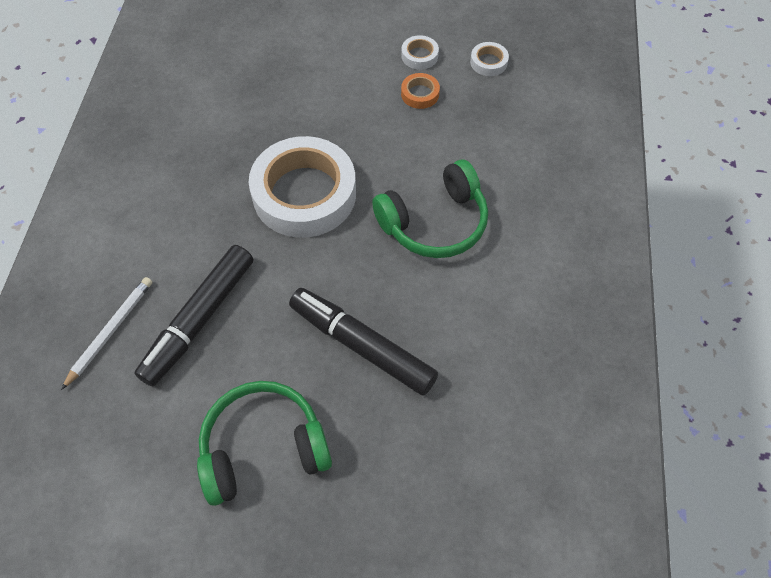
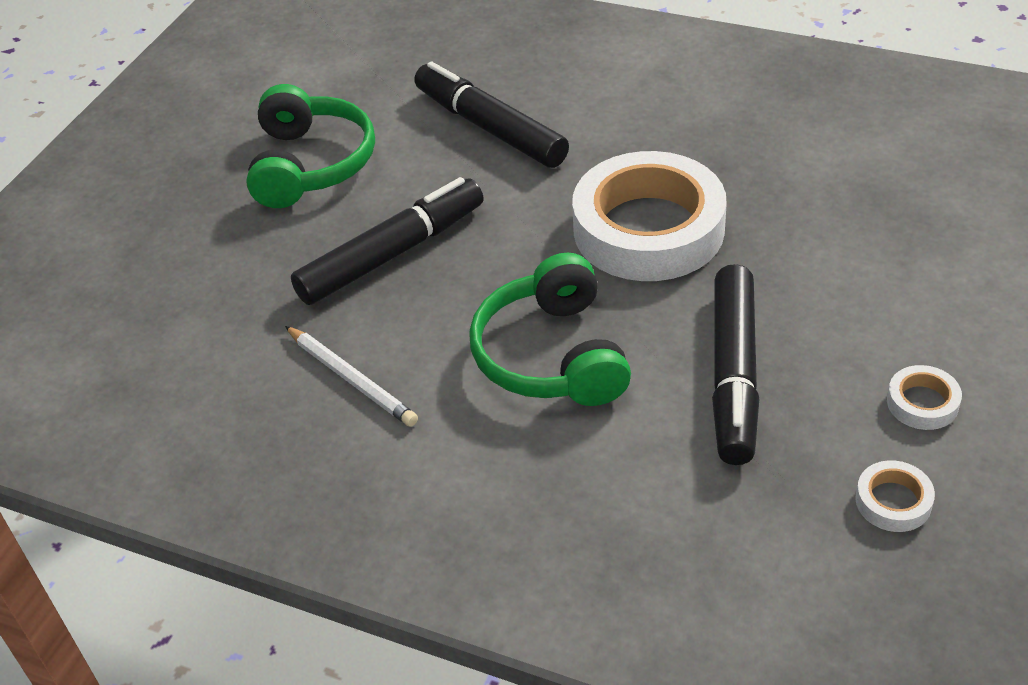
camera: 110 degrees right, 15 degrees down
white pencil [61,277,152,390] -> white pencil moved to [285,326,418,427]
orange tape [401,73,440,109] -> none
none -> black marker [712,264,759,465]

